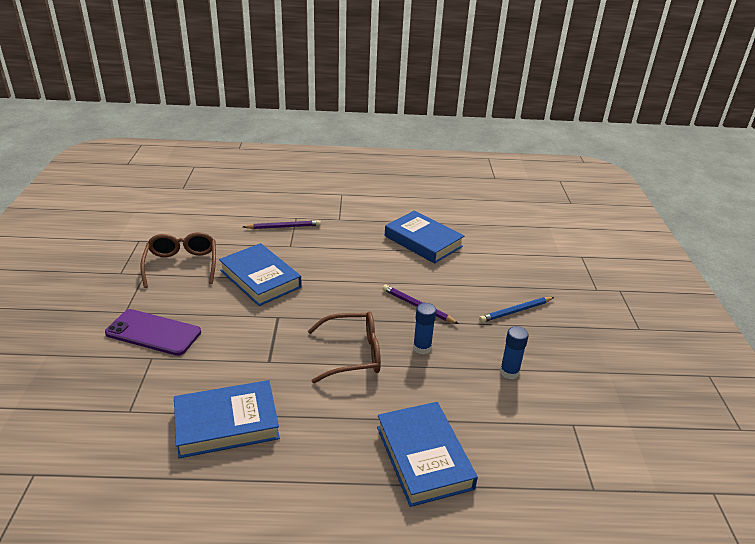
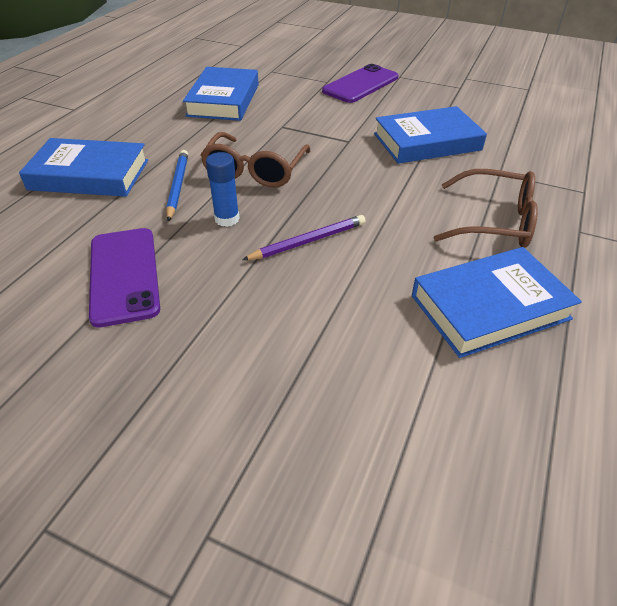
camera: 115 degrees right, 10 degrees up
brown glasses [140,232,216,288] -> brown glasses moved to [434,169,538,248]
purple pencil [243,220,321,229] -> none
blue pencil [479,297,554,323] -> blue pencil moved to [166,150,188,221]
blue glue stick [500,326,529,379] -> purple phone [89,228,160,328]

